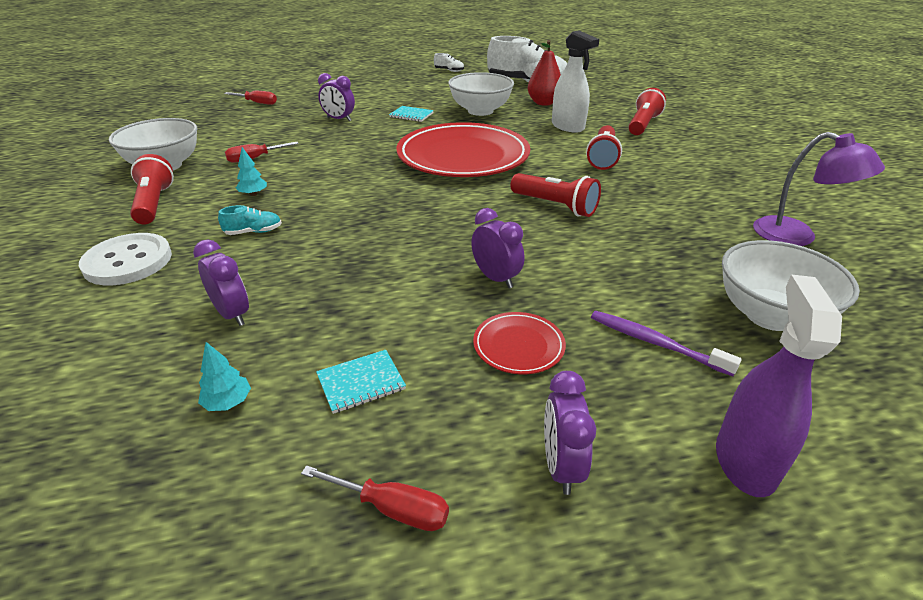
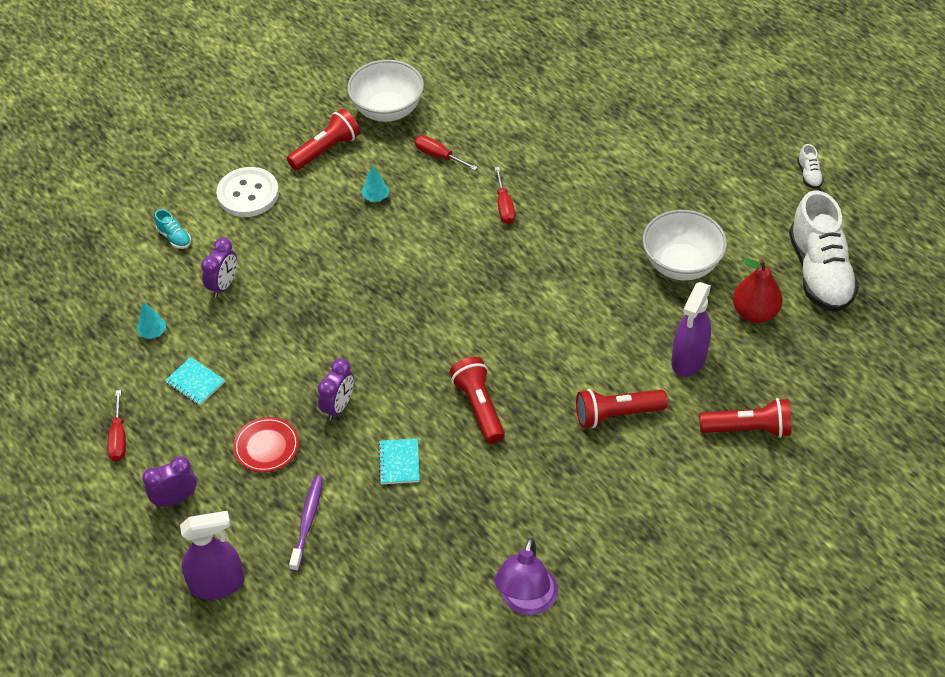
camera: 65 degrees right, 15 degrees up
turquoise shoe [218,205,282,235] -> turquoise shoe moved to [154,209,191,249]
red screwdriver [224,91,277,105] -> red screwdriver moved to [495,167,515,224]
purple clock [318,73,355,121] -> none
turquoise notebook [389,106,434,122] -> turquoise notebook moved to [378,438,420,484]
red plate [396,122,530,177] -> none
red flashlight [510,173,601,217] -> red flashlight turned 150 degrees clockwise [450,357,505,444]
white spray bottle [552,30,599,133] -> purple spray bottle [671,282,711,377]
white bowl [722,240,860,331] -> none

